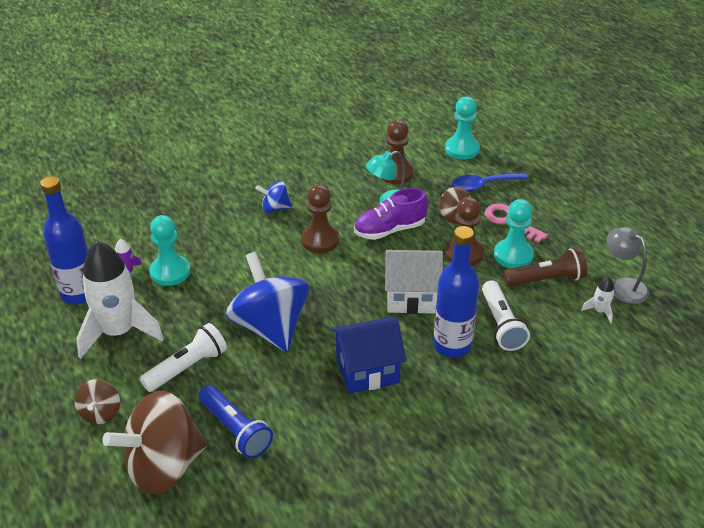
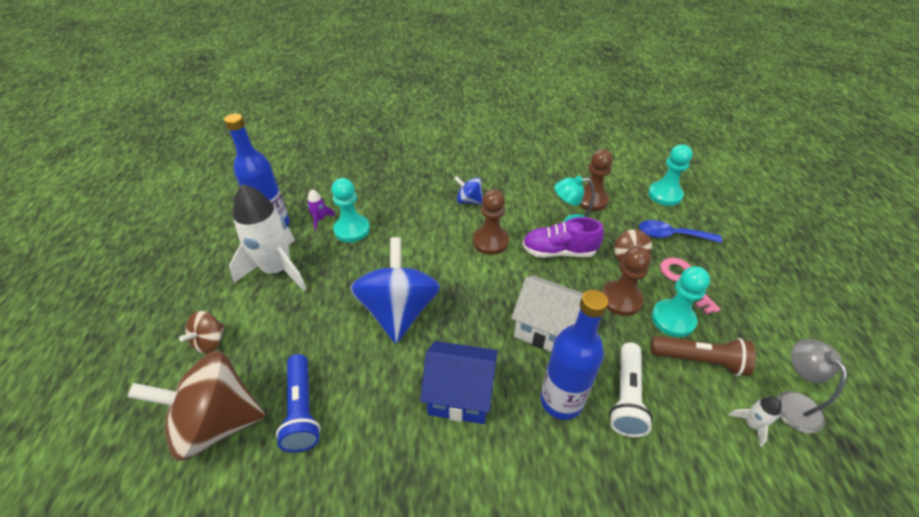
camera: 25 degrees right, 5 degrees up
white flashlight [140,323,227,392] -> none

